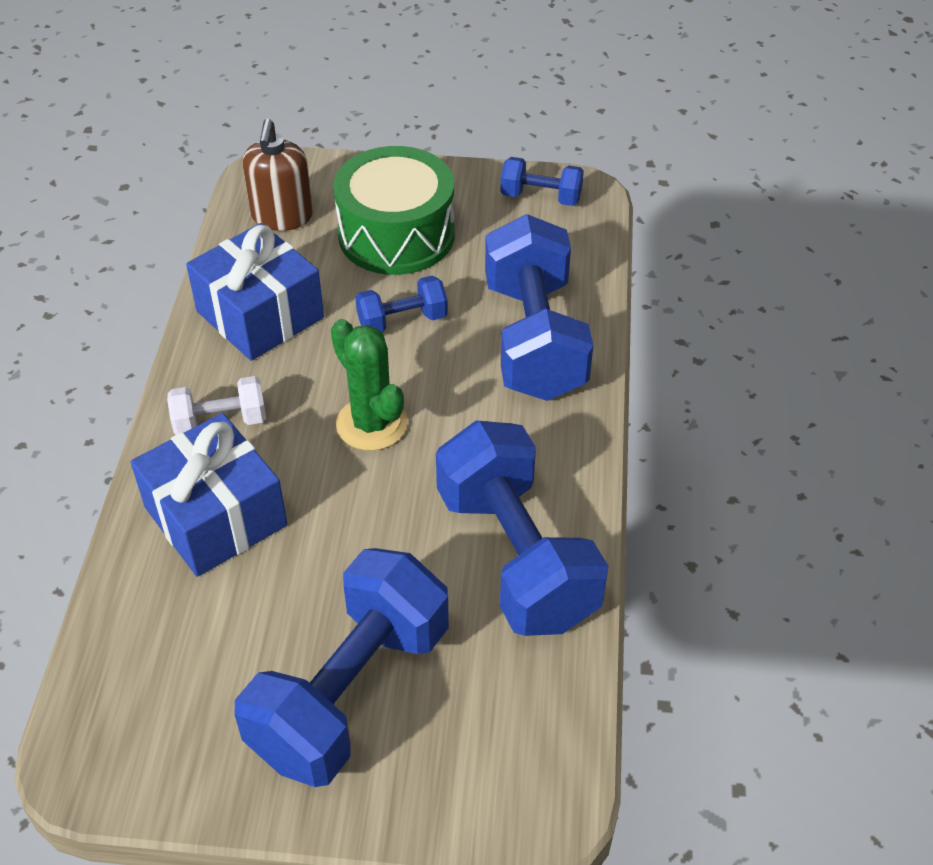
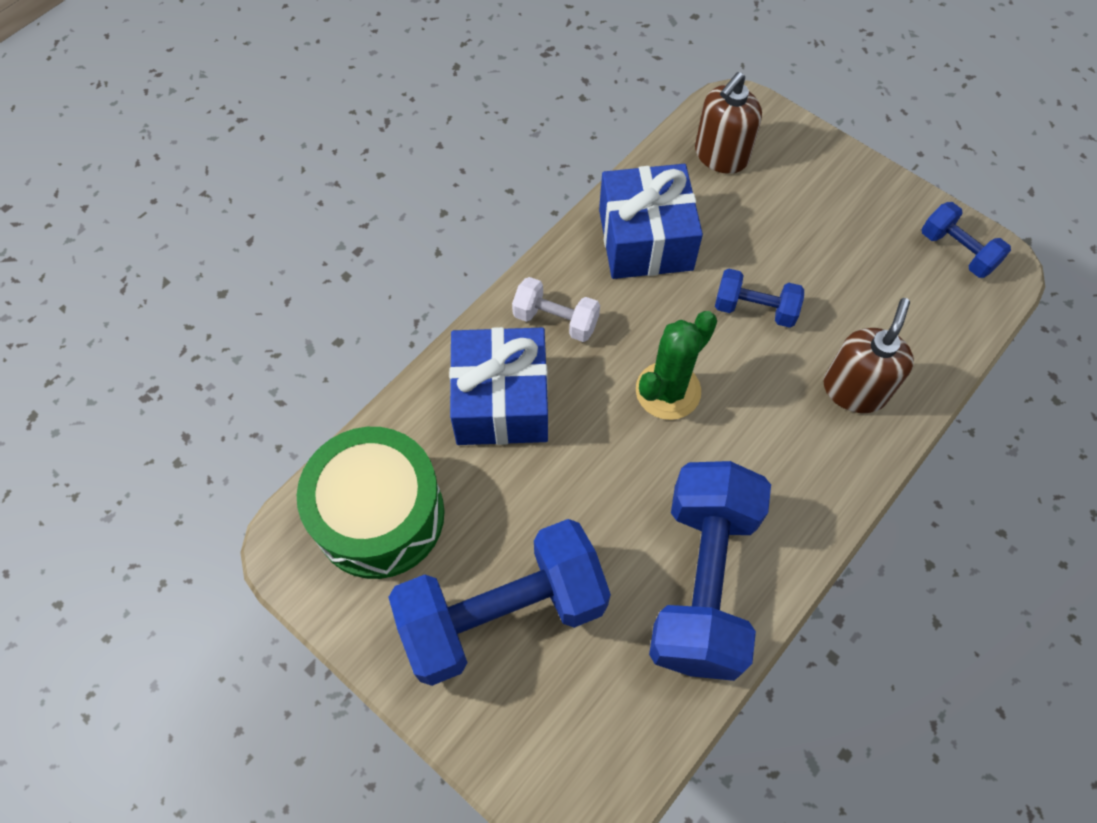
camera: 35 degrees right, 15 degrees up
green cactus [331,319,408,451] -> green cactus turned 45 degrees clockwise [636,311,717,420]
green drum [333,146,455,275] -> green drum moved to [297,427,445,579]
blue dumbbell [485,214,593,401] -> brown soap dispenser [823,298,914,413]

